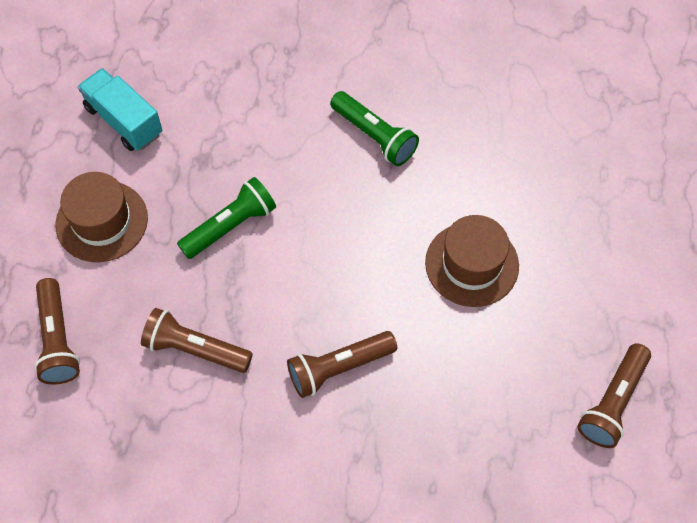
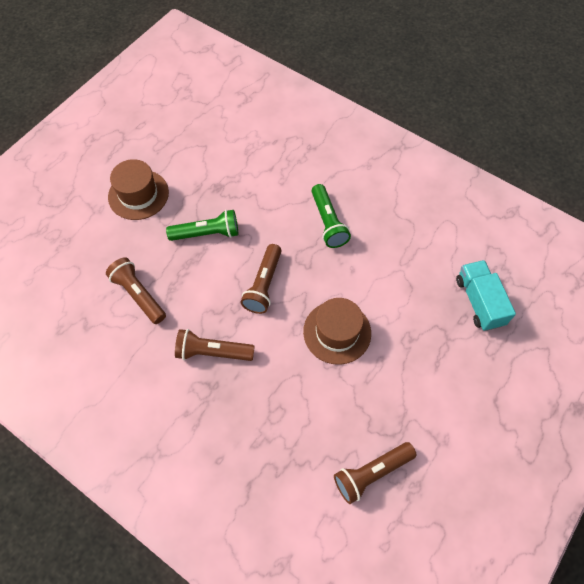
camera: 30 degrees right, 0 degrees up
brown flashlight [34,278,80,385] -> brown flashlight moved to [241,244,281,314]
turquoise truck [78,68,162,151] -> turquoise truck moved to [456,260,516,331]

